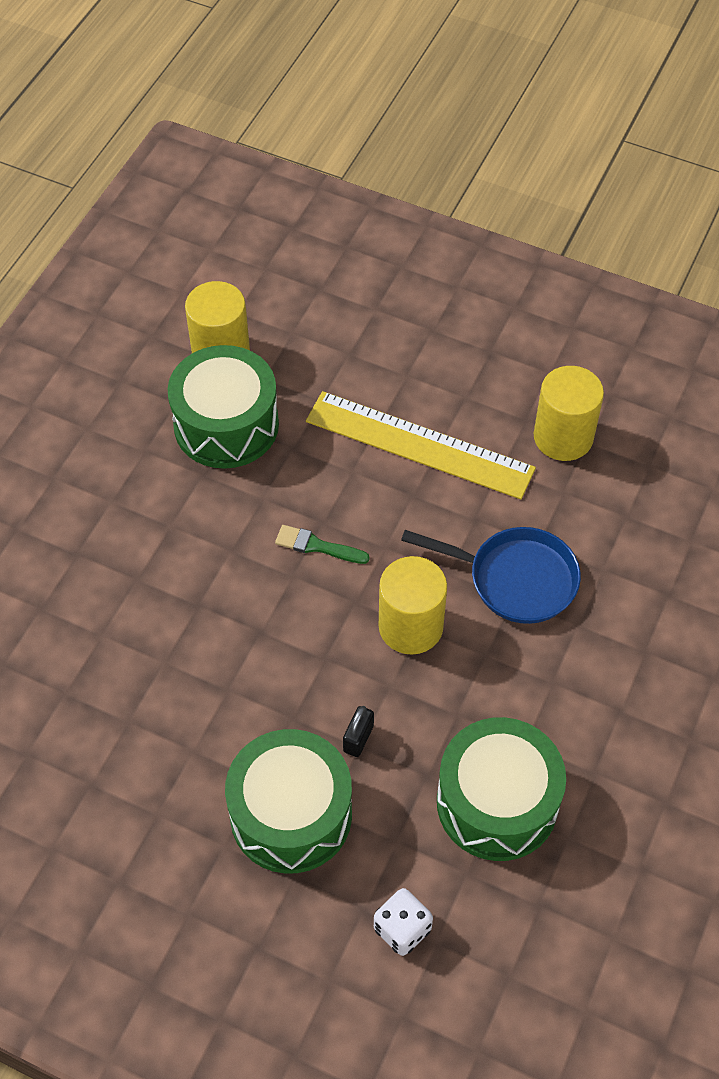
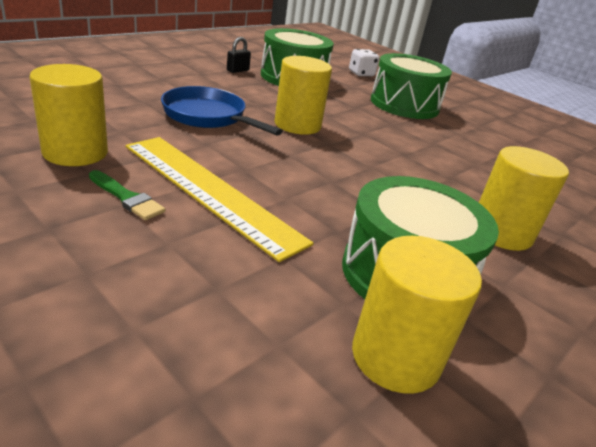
camera: 165 degrees left, 25 degrees down
green brush [275,525,370,564] -> green brush moved to [89,170,165,220]
black padlock [343,706,374,757] -> black padlock moved to [227,37,251,73]
none -> yellow cylinder [479,146,569,251]

